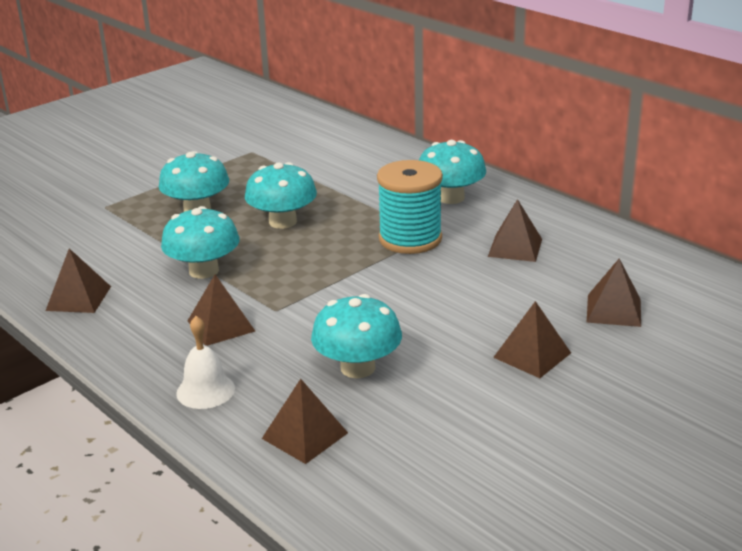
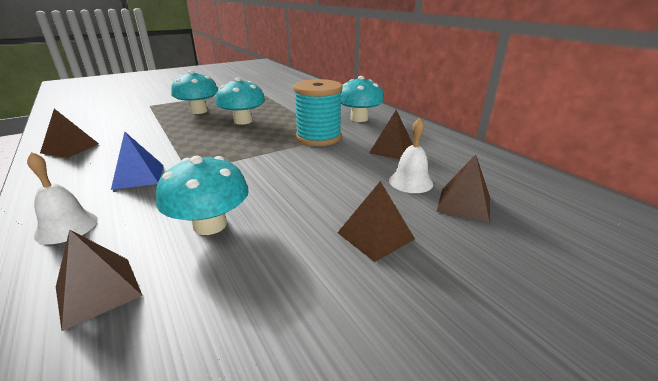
camera: 10 degrees right, 0 degrees up
turquoise mushroom [161,206,240,279] -> none
brown pyramid [188,274,255,346] -> blue pyramid [111,131,164,190]
none -> white bell [389,118,433,193]

